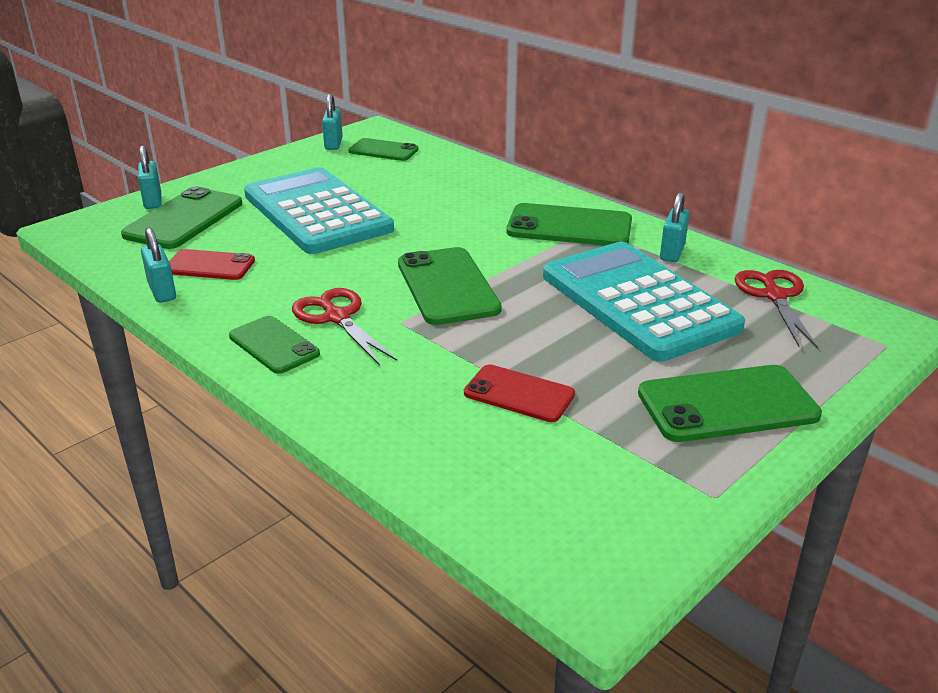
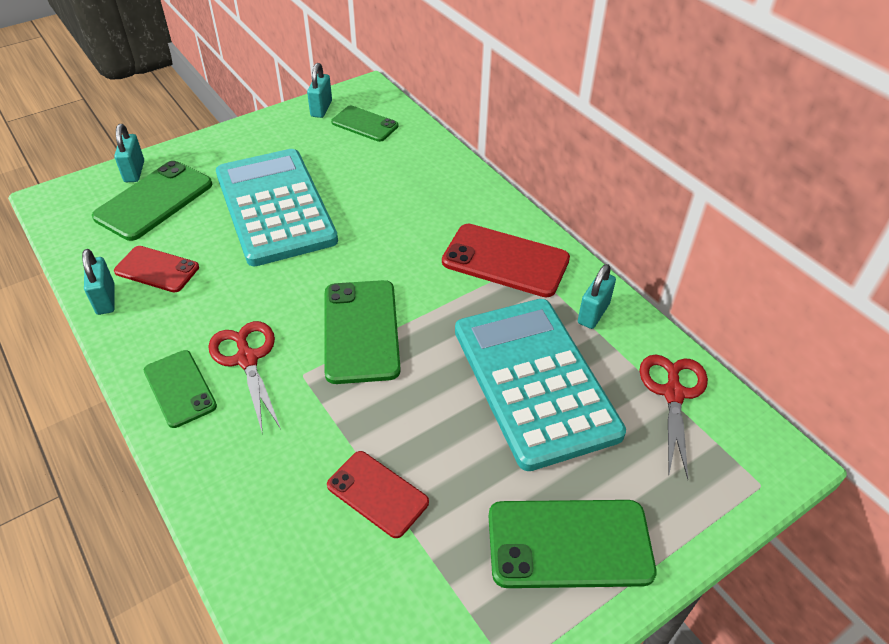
camera: 10 degrees right, 15 degrees up
green phone [507,203,632,246] -> red phone [442,224,570,298]

